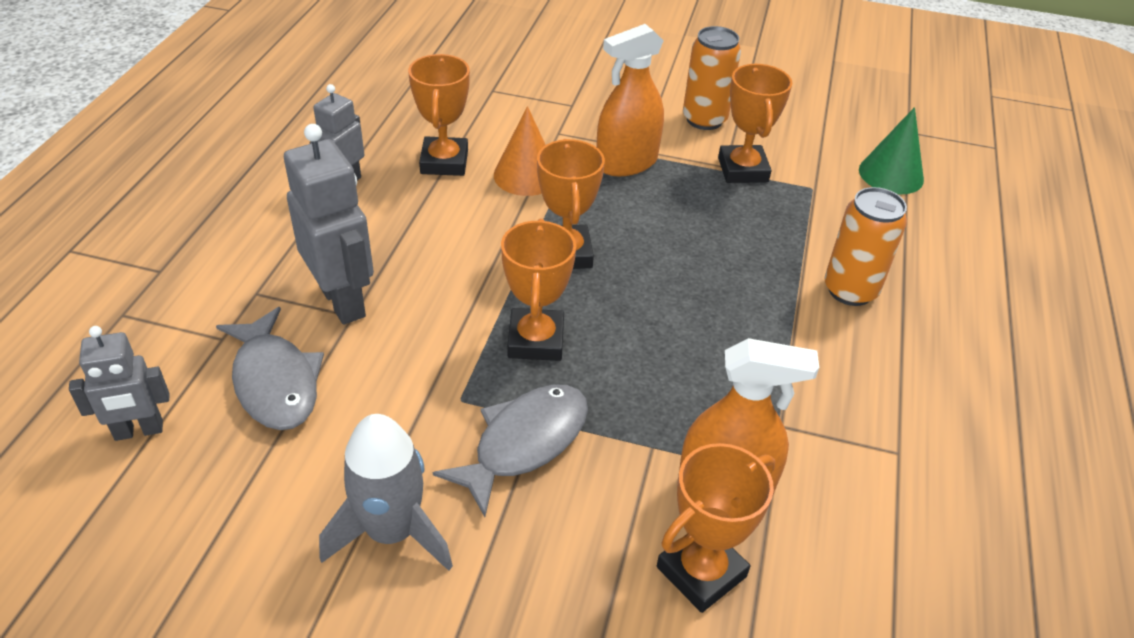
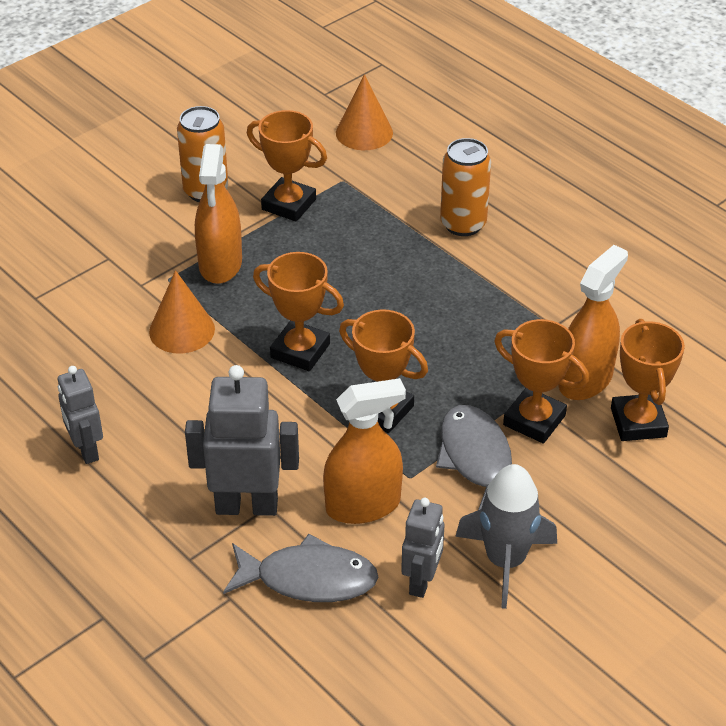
camera: 55 degrees left, 0 degrees up
grey robot [69,326,169,441] -> grey robot moved to [401,498,444,598]
orange trophy [408,54,470,176] -> orange trophy moved to [494,319,589,443]
green cone [859,107,924,195] -> orange cone [336,74,393,150]
none -> orange spray bottle [323,378,406,524]

